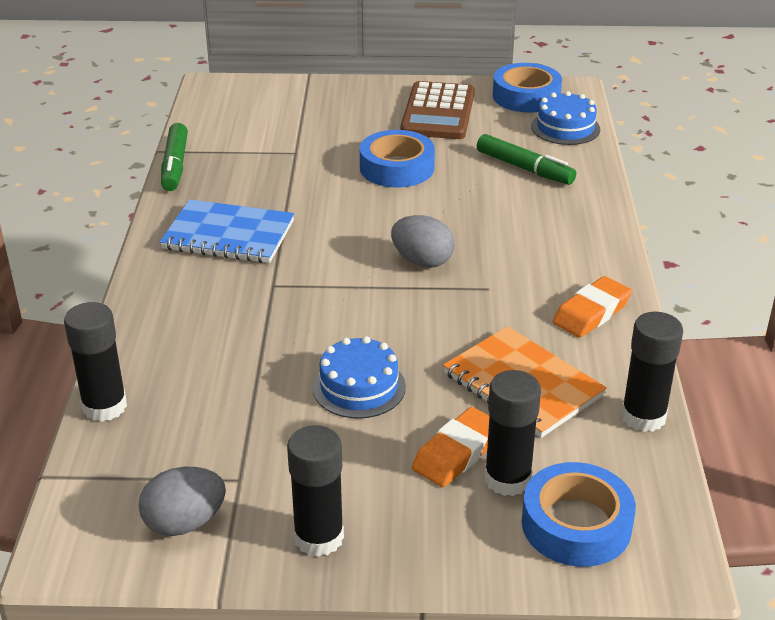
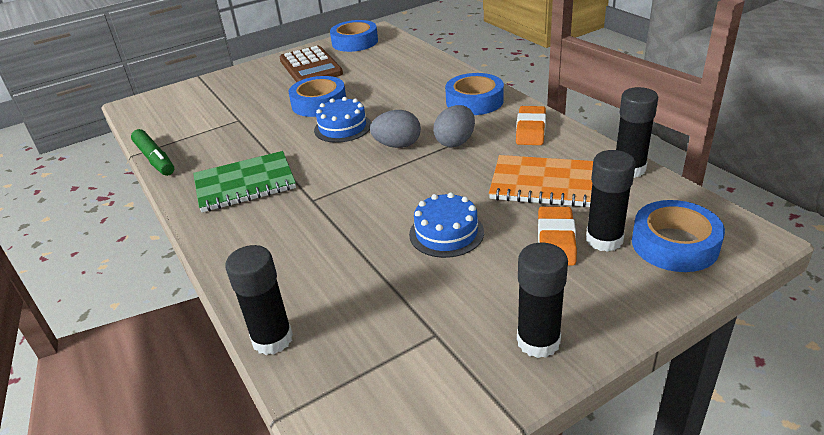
camera: 30 degrees left, 0 degrees up
grey egg [139,467,226,536] -> grey egg moved to [433,105,475,148]
blue notebook [160,199,294,263] -> green notebook [193,151,296,212]
green marker [477,134,576,185] -> none
blue cake [531,91,600,145] -> blue cake moved to [314,97,371,143]
none -> blue tape [445,73,504,115]

